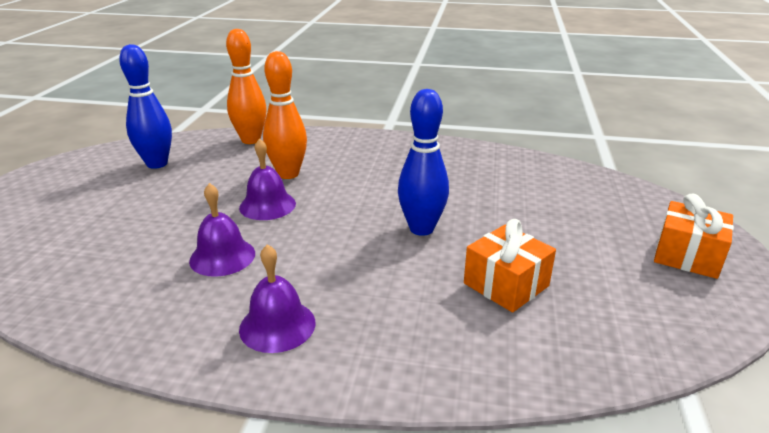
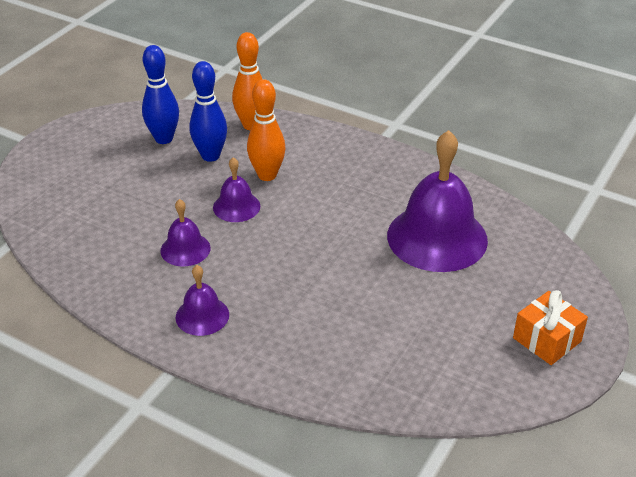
camera: 20 degrees right, 10 degrees up
blue bowling pin [398,89,449,236] -> blue bowling pin moved to [189,61,227,162]
orange gift [464,219,556,313] -> none
none -> purple bell [387,130,488,272]

